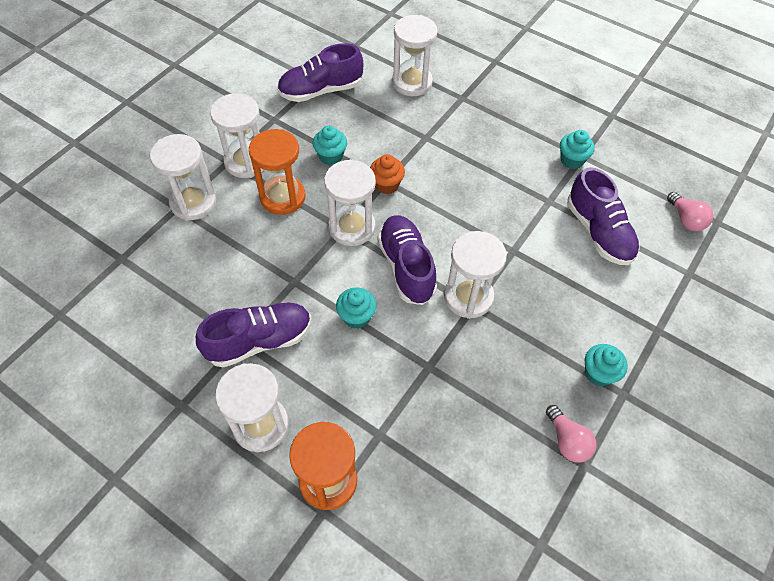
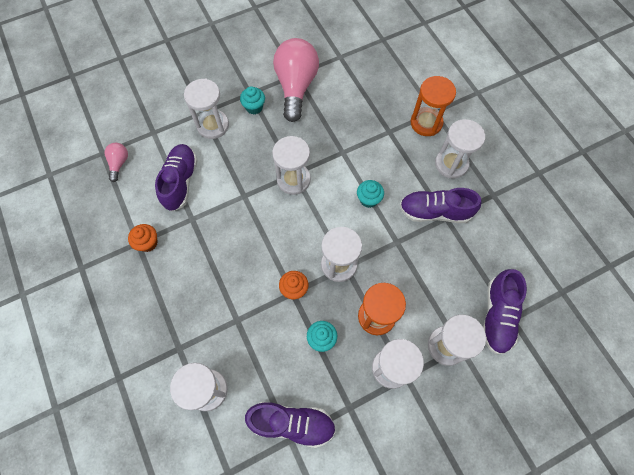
camera: 150 degrees left, 10 degrees up
purple shoe [378,215,437,305] -> purple shoe moved to [483,269,527,354]
pink light bulb [546,405,597,462] -> pink light bulb [273,38,319,122], size x2.20
turquoise cupcake [560,130,595,169] -> orange cupcake [128,224,158,252]
none -> white hourglass [184,79,229,139]

